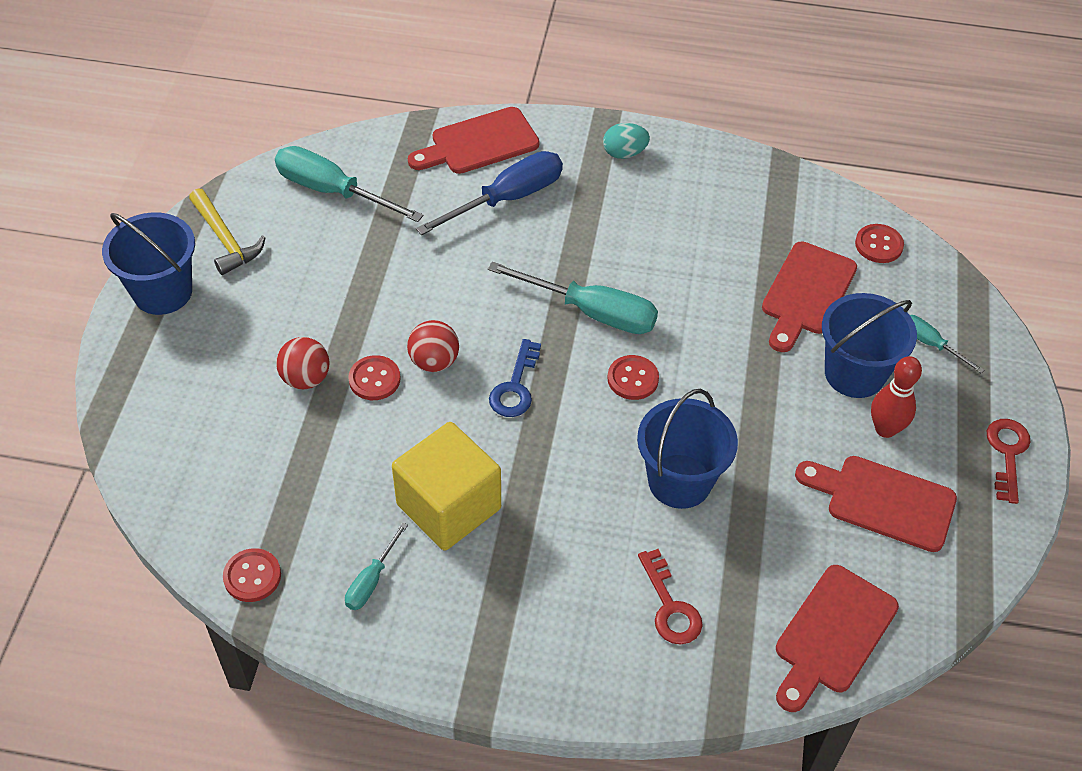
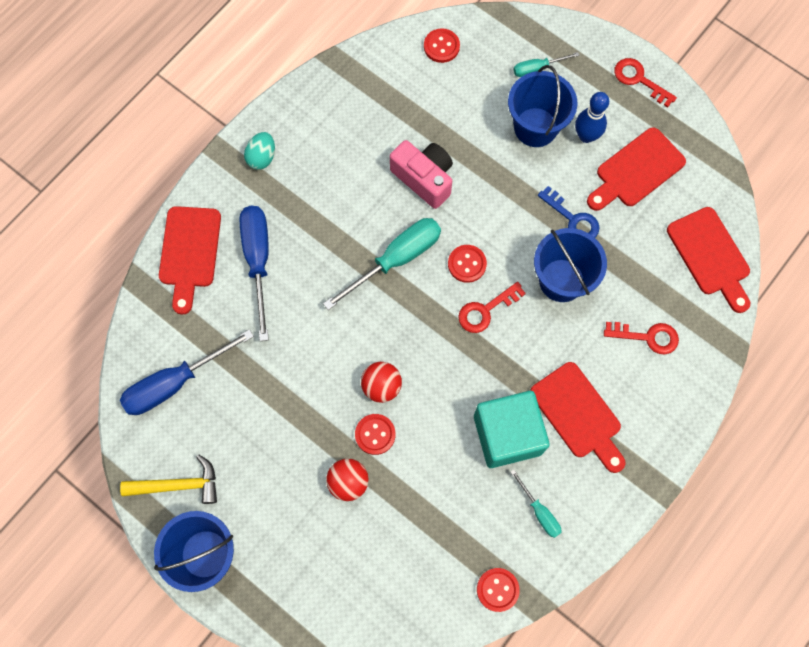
camera: 60 degrees left, 20 degrees up
turquoise screwdriver [275,146,423,222] -> blue screwdriver [120,329,254,415]
yellow cube [392,422,501,551] -> turquoise cube [474,391,550,468]
blue key [489,339,541,417] -> blue key moved to [538,186,600,238]
red cutting board [762,241,857,352] -> red cutting board moved to [530,362,625,473]
red bowling pin [871,356,922,438] -> blue bowling pin [575,92,609,143]
none -> pink camera [390,140,453,209]
none -> red key [458,282,526,333]

